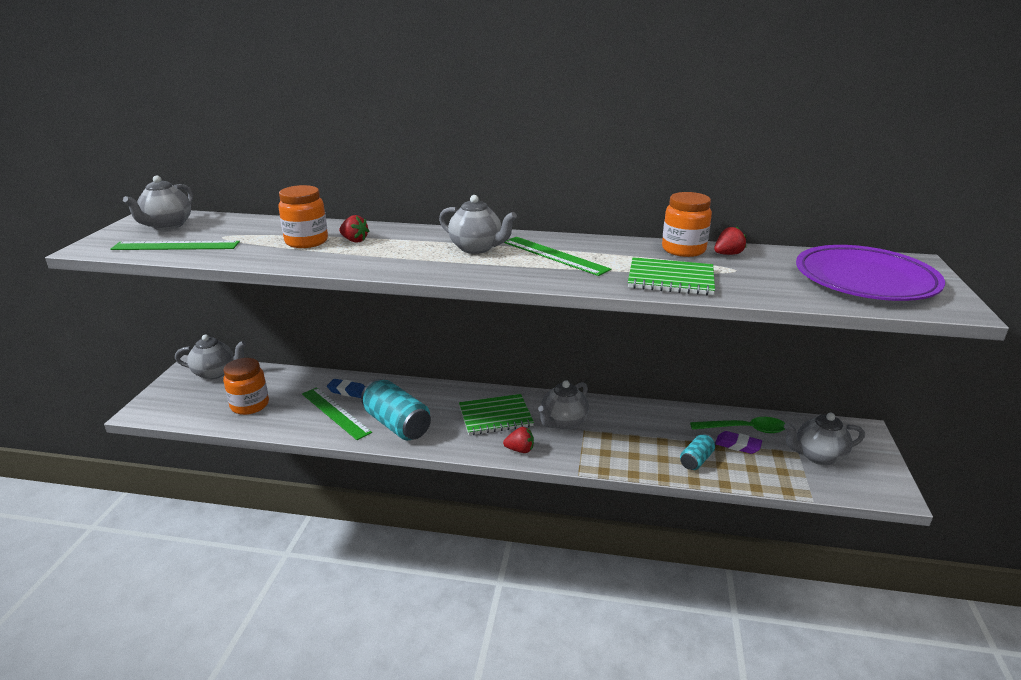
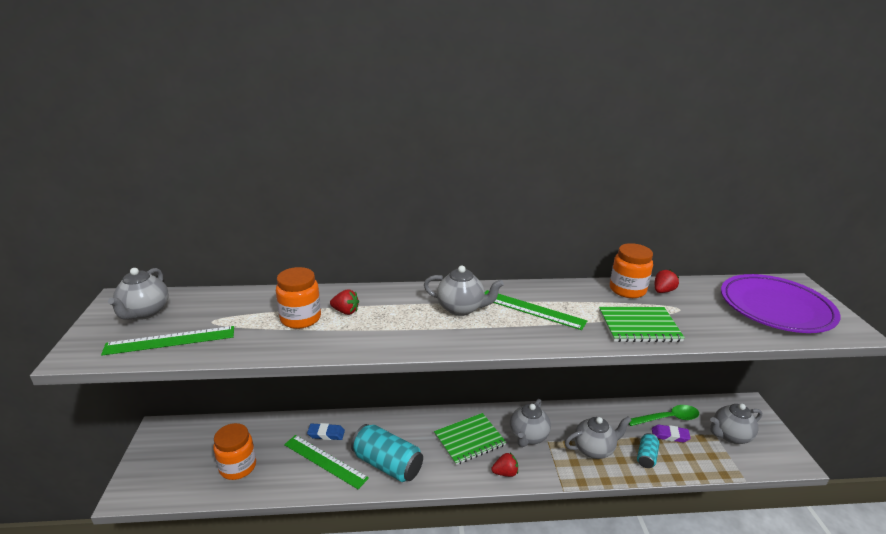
camera: 15 degrees left, 0 degrees up
grey teapot [175,334,246,379] -> grey teapot moved to [565,417,632,459]

